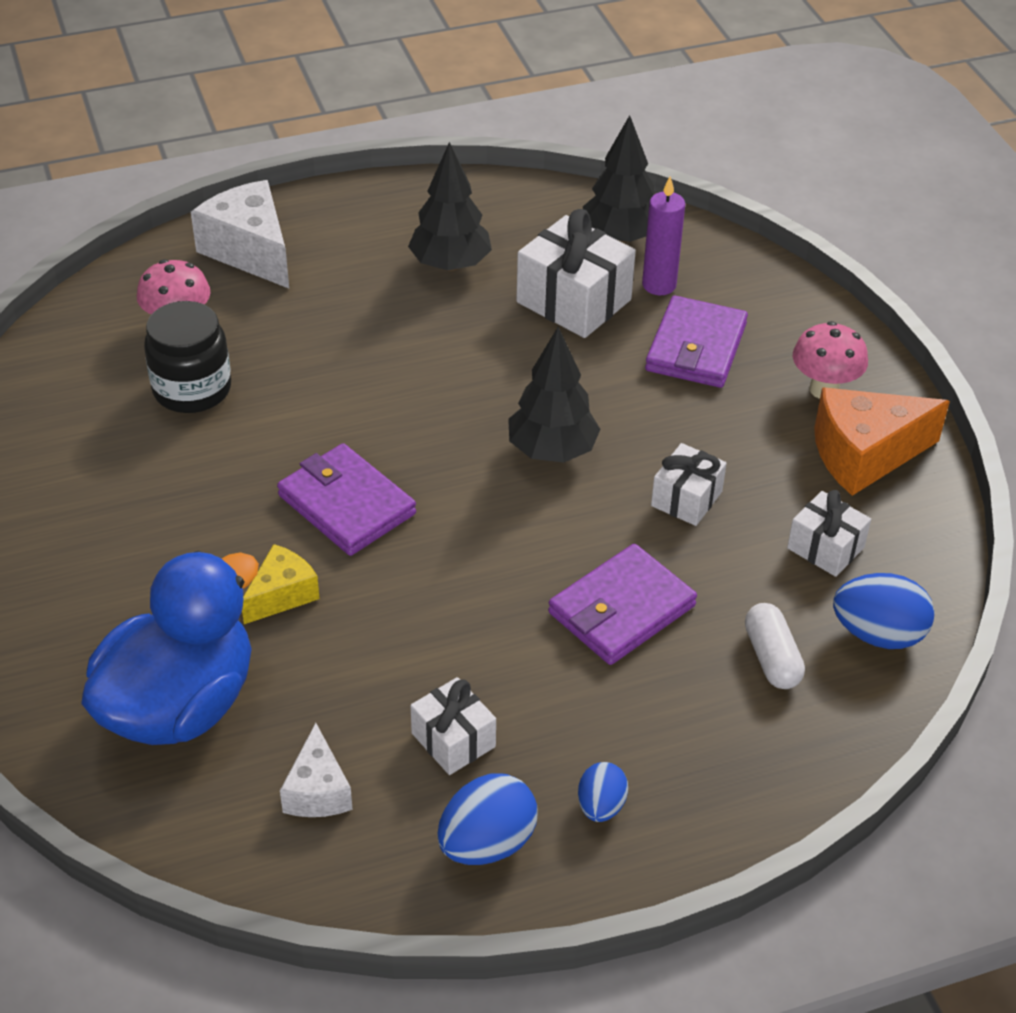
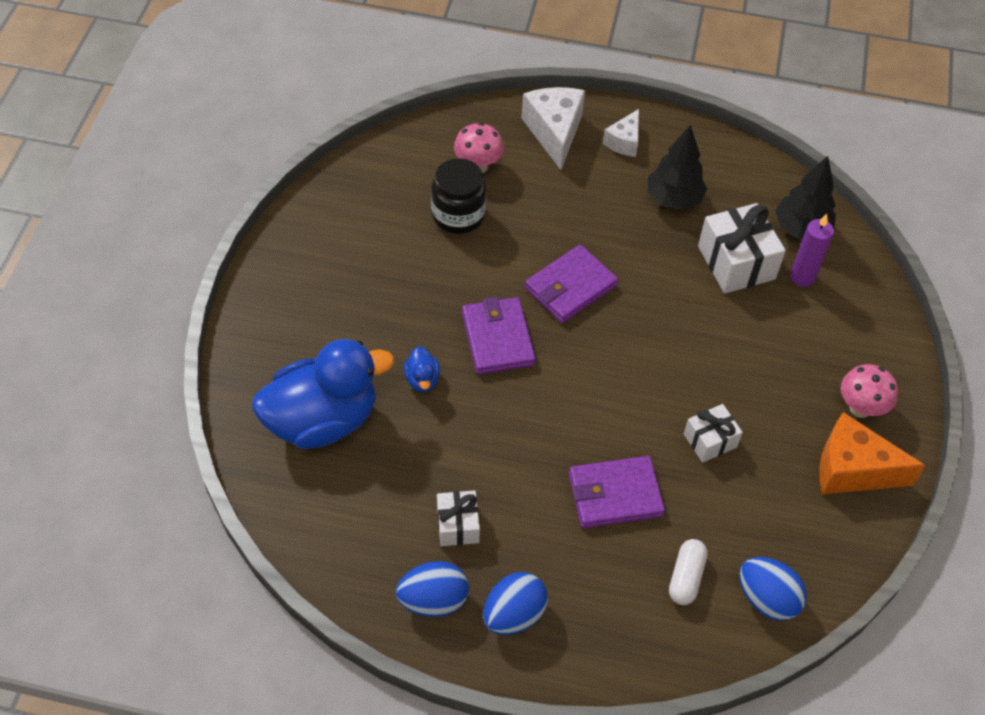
camera: 30 degrees right, 10 degrees up
yellow cheese [242,544,320,624] -> blue duck [404,346,440,392]
white cheese [280,723,353,817] -> white cheese moved to [603,109,639,157]
black tree [508,326,600,462] -> none
blue egg [578,762,628,822] -> blue egg [483,572,548,635], size x1.64
purple wallet [645,296,748,388] -> purple wallet moved to [525,245,618,323]
white gift [787,490,871,577] -> none

